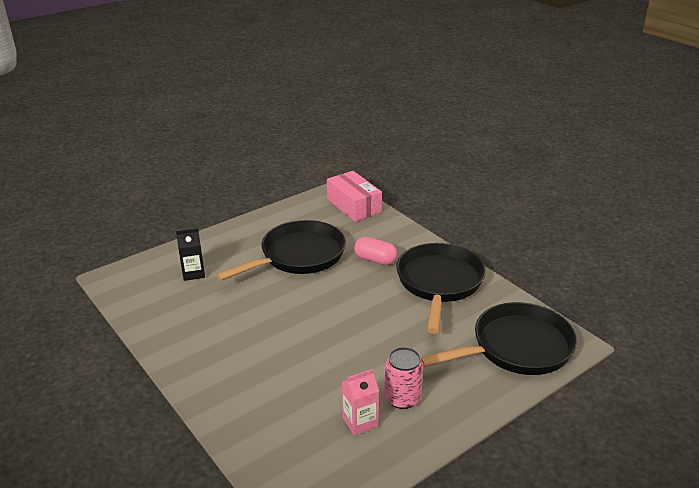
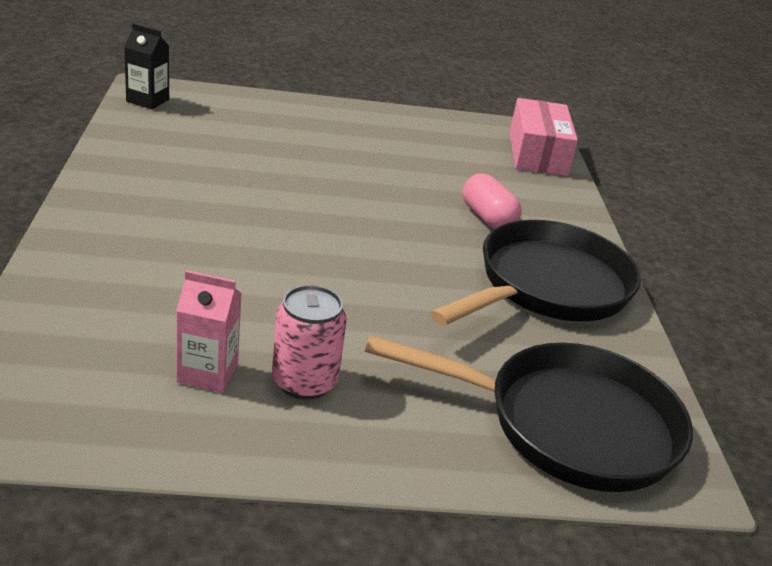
camera: 30 degrees right, 0 degrees up
black carton [176,228,205,281] -> black carton moved to [124,23,169,109]
black pan [216,220,346,281] -> none

